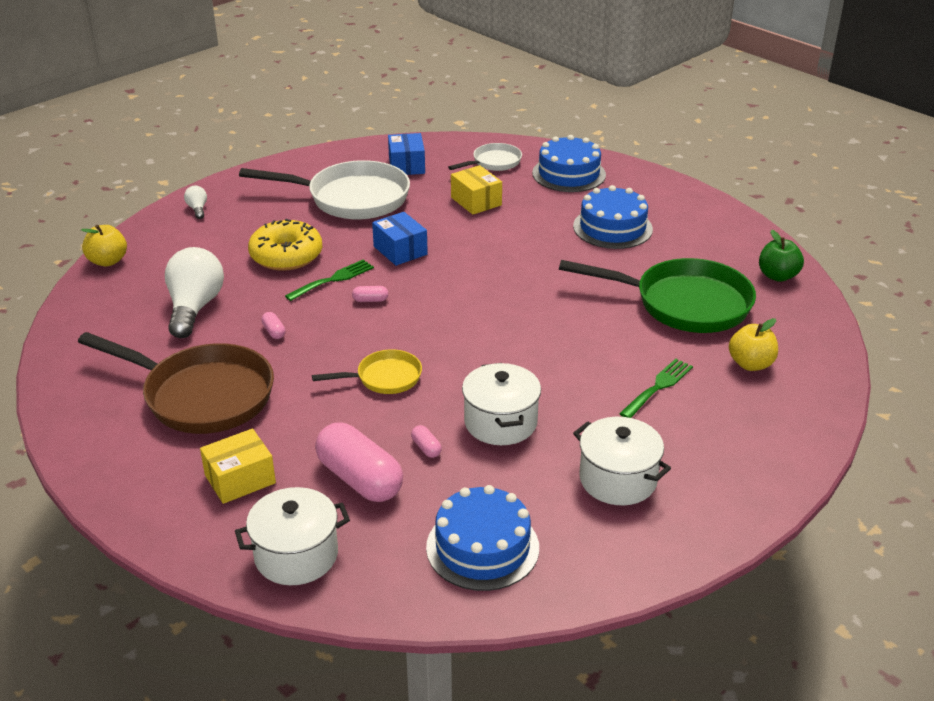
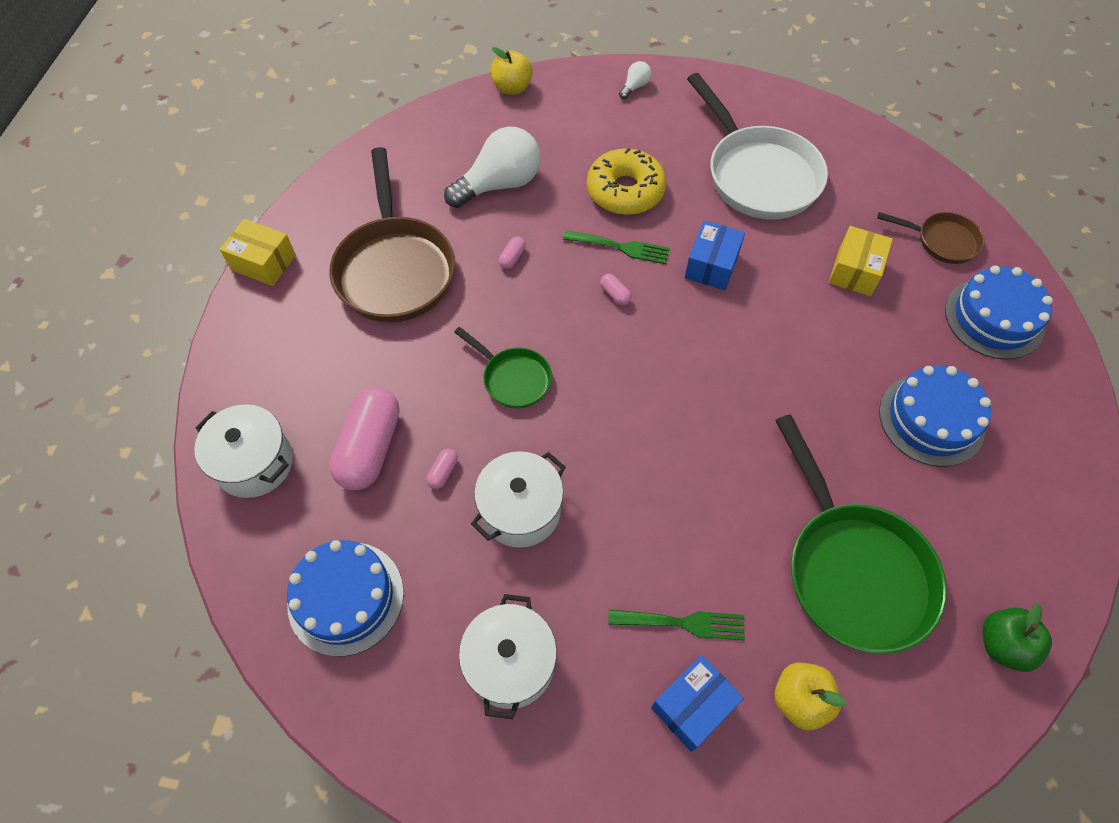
camera: 55 degrees right, 25 degrees up
yellow box [200,428,276,504] -> yellow box moved to [220,219,296,286]
yellow pan [312,350,422,394] -> green pan [454,327,552,409]
blue box [388,133,425,175] -> blue box moved to [651,655,744,752]
white pan [448,143,522,171] -> brown pan [877,212,985,264]

